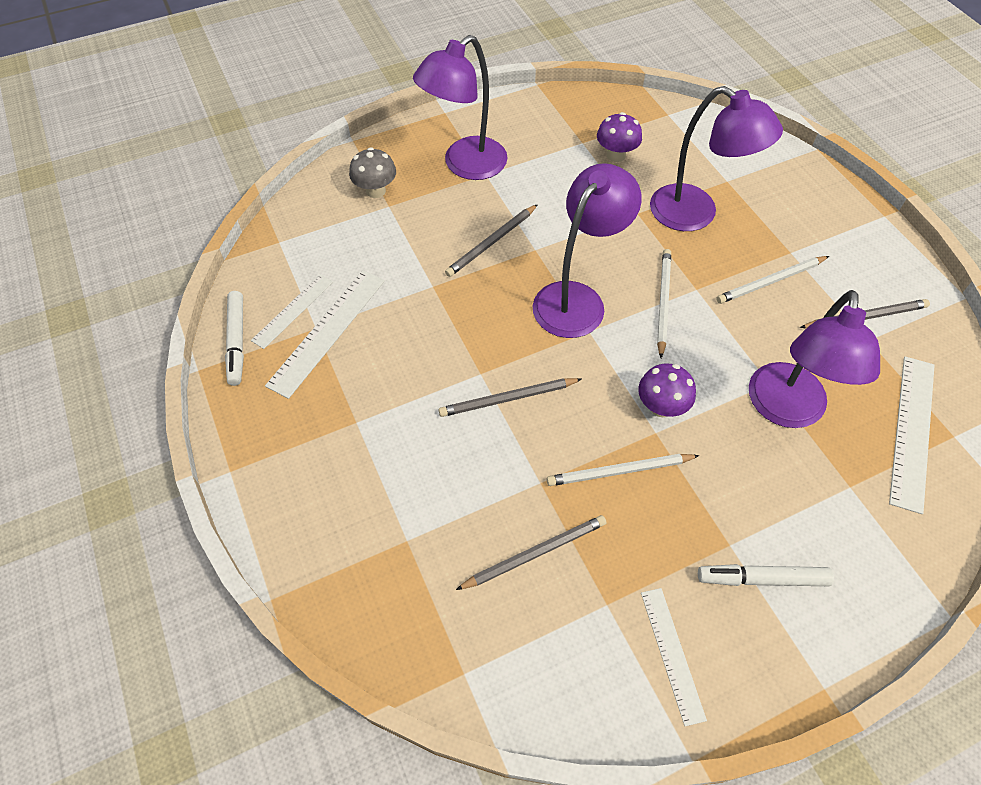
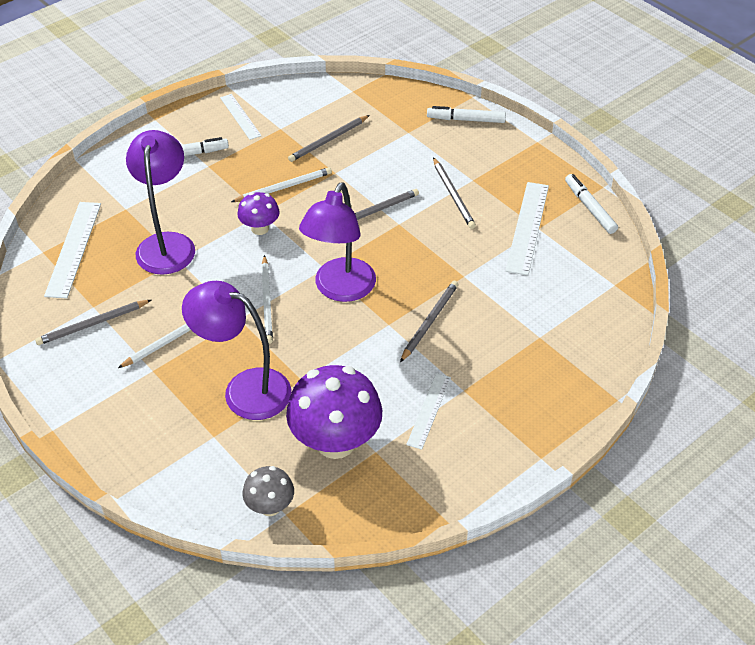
camera: 165 degrees right, 10 degrees down
white ruler [251,274,333,349] -> white ruler moved to [406,373,451,450]
grey mushroom [349,147,396,198] -> grey mushroom moved to [243,466,294,516]
purple lamp [413,35,507,180] -> none
purple mushroom [597,112,642,162] -> purple mushroom [286,365,382,459], size x1.91
none -> white marker [427,106,506,123]
none -> grey pencil [433,157,476,229]

